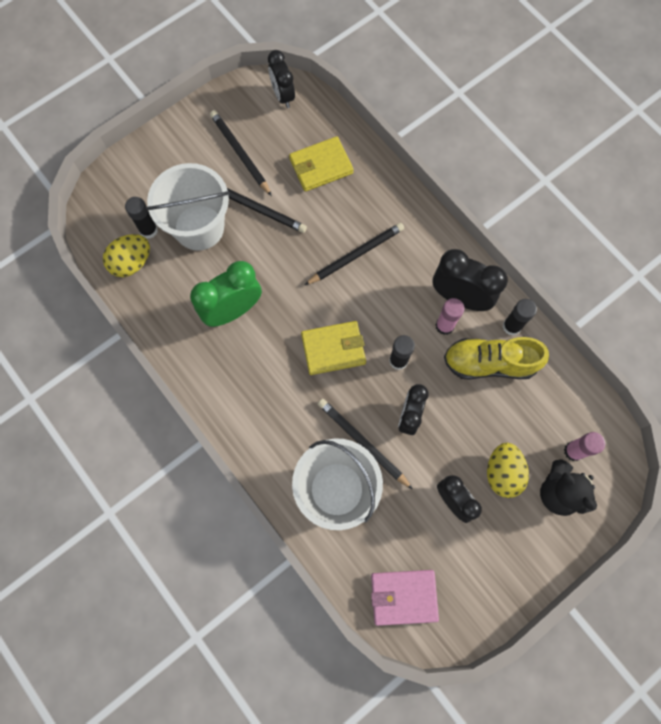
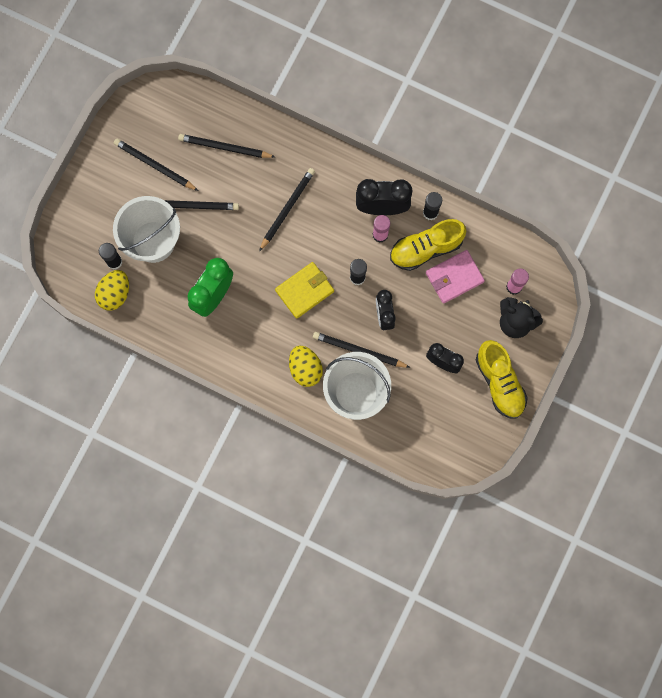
camera: 25 degrees left, 5 degrees up
black clock [268,50,295,108] -> none
yellow wallet [289,136,354,192] -> black pencil [178,134,275,158]
pink wallet [371,570,439,626] -> pink wallet moved to [426,250,485,304]
yellow egg [487,443,529,498] -> yellow egg moved to [289,346,323,387]
none -> yellow shoe [476,340,528,418]

